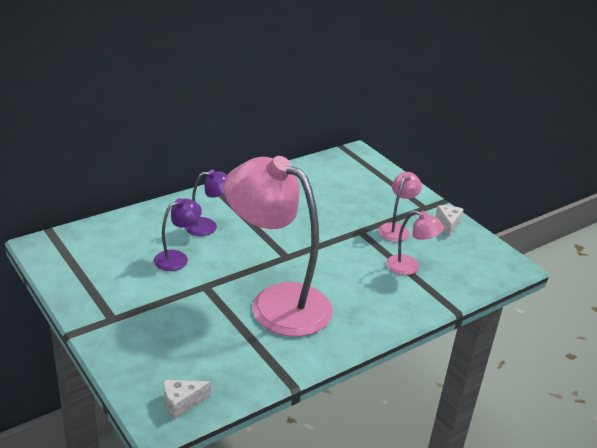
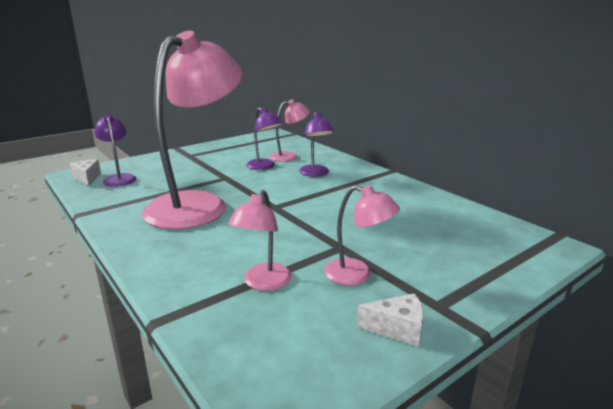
camera: 90 degrees right, 10 degrees down
none -> purple lamp [94,114,136,187]
none -> pink lamp [270,100,310,162]

